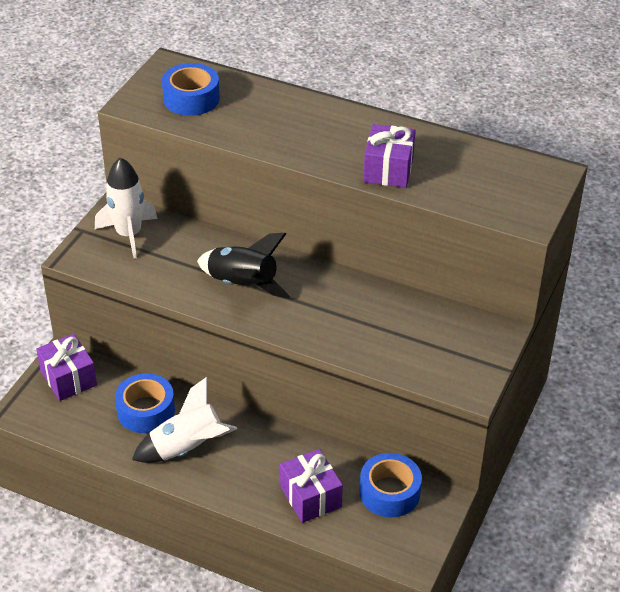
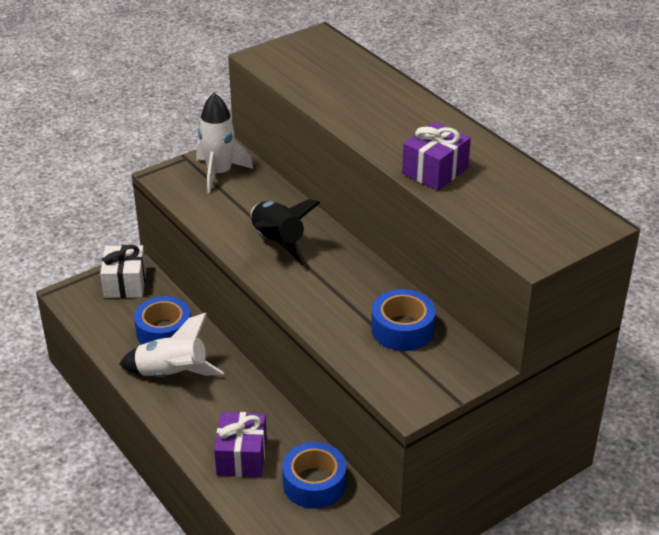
camera: 30 degrees right, 5 degrees down
purple gift [36,334,97,401] -> white gift [100,245,146,298]
blue tape [162,63,220,116] -> blue tape moved to [371,289,436,351]

